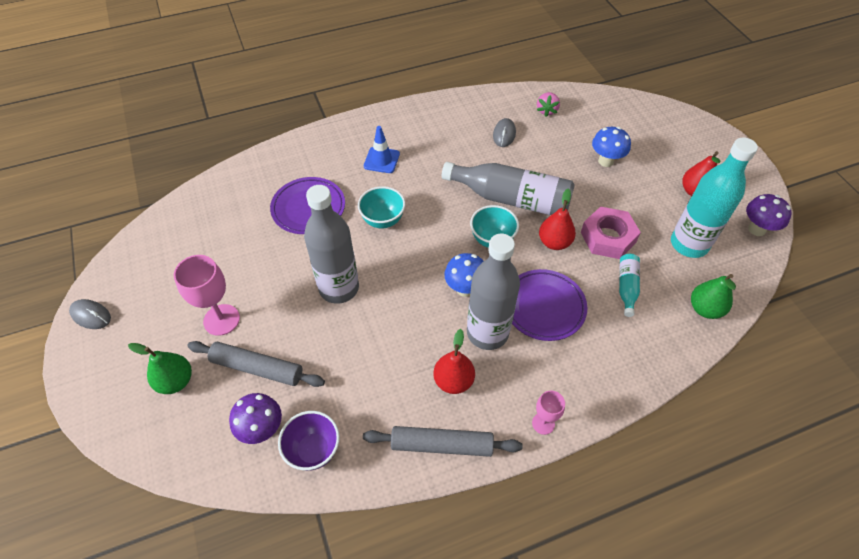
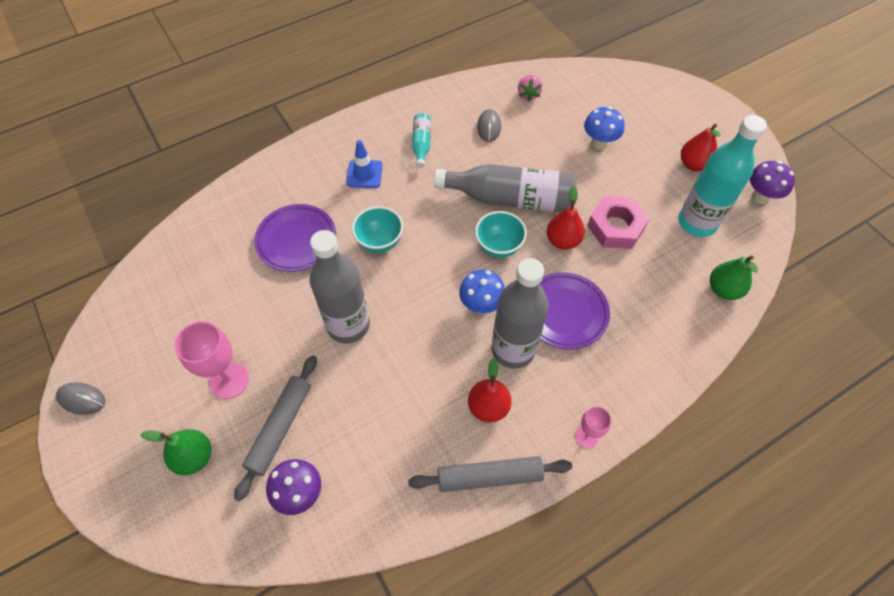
camera: 10 degrees left, 5 degrees up
grey rolling pin [187,341,325,387] -> grey rolling pin turned 75 degrees counterclockwise [234,355,317,501]
purple bowl [278,411,340,471] -> none
turquoise bottle [619,254,640,317] -> turquoise bottle moved to [412,113,431,168]

